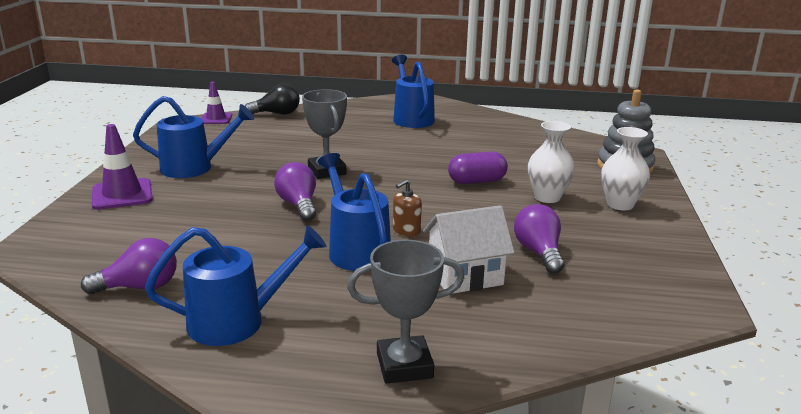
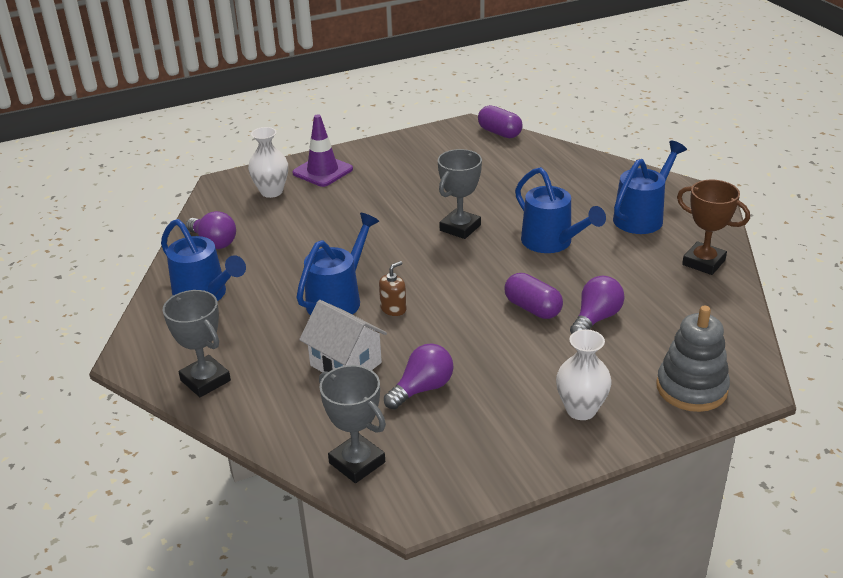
camera: 60 degrees right, 10 degrees up
blue watering can [133,96,254,178] -> blue watering can moved to [515,167,606,253]
purple traffic cone [201,82,232,124] -> purple capsule [478,105,523,138]
black light bulb [245,83,300,114] -> none
purple light bulb [274,162,316,221] -> purple light bulb moved to [570,276,625,334]
brown soap dispenser [393,179,422,236] -> brown soap dispenser turned 120 degrees clockwise [379,261,407,316]
white vase [528,121,575,203] -> white vase moved to [248,127,288,198]
none -> grey trophy [319,365,386,483]
none -> brown trophy [677,180,750,275]

